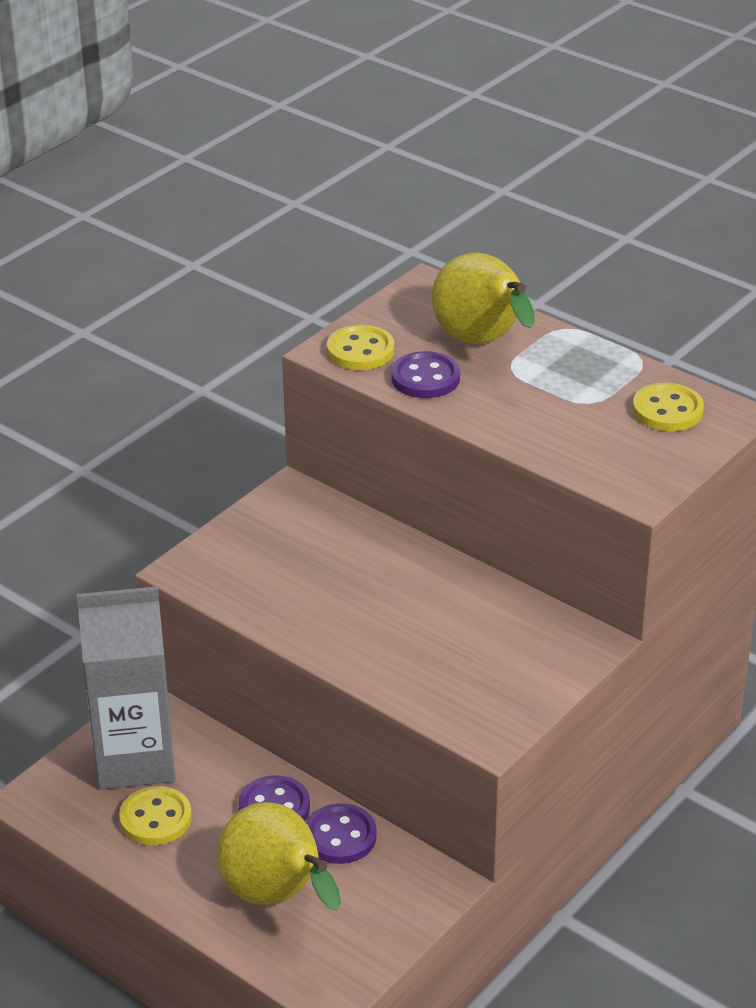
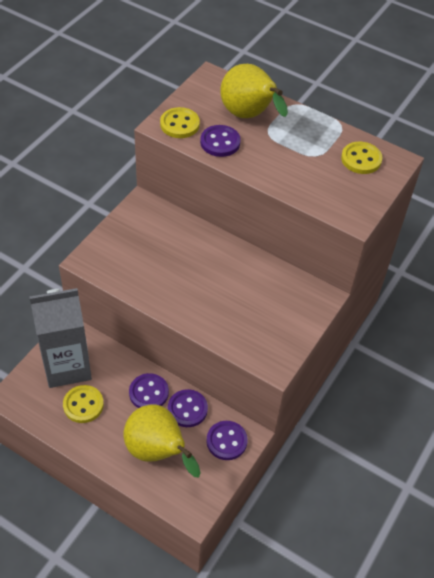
camera: 10 degrees left, 15 degrees up
none -> purple button [206,421,248,460]

